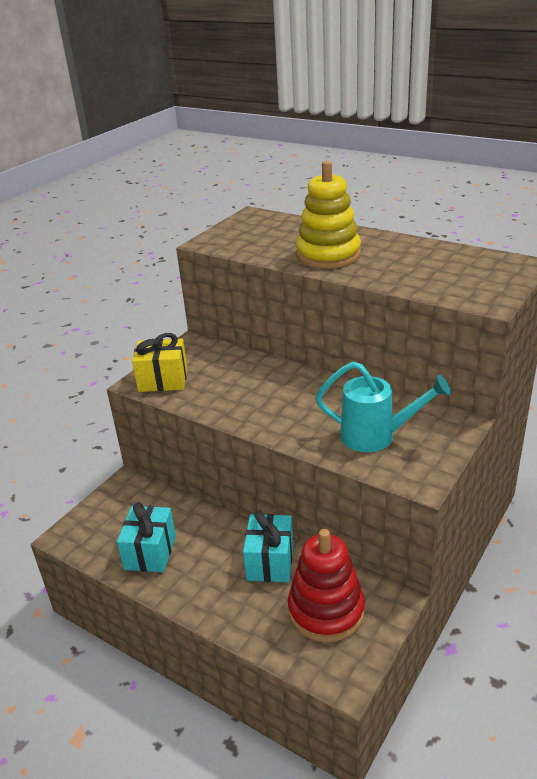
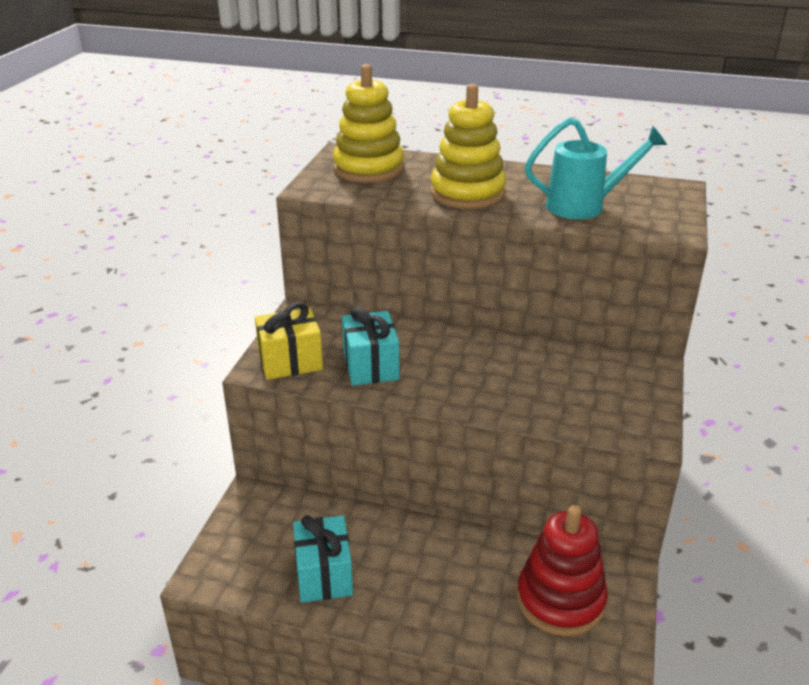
camera: 20 degrees left, 0 degrees up
turquoise gift [243,511,293,582] -> turquoise gift moved to [342,307,399,386]
turquoise watering can [316,362,451,452] -> turquoise watering can moved to [525,118,667,219]
none -> yellow stacking toy [333,64,404,183]

